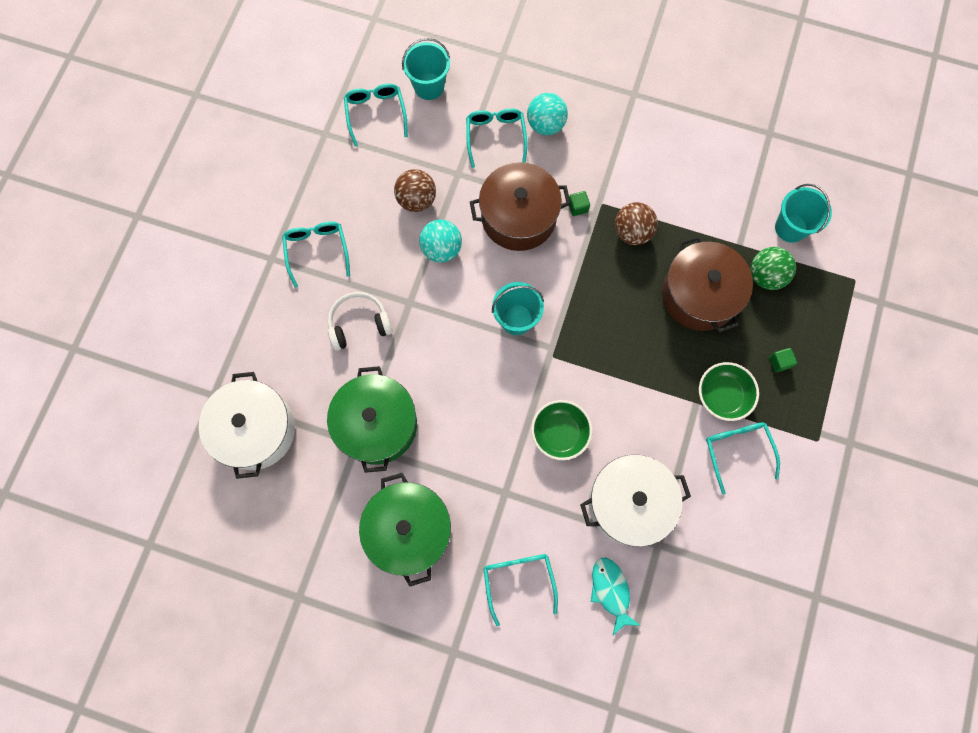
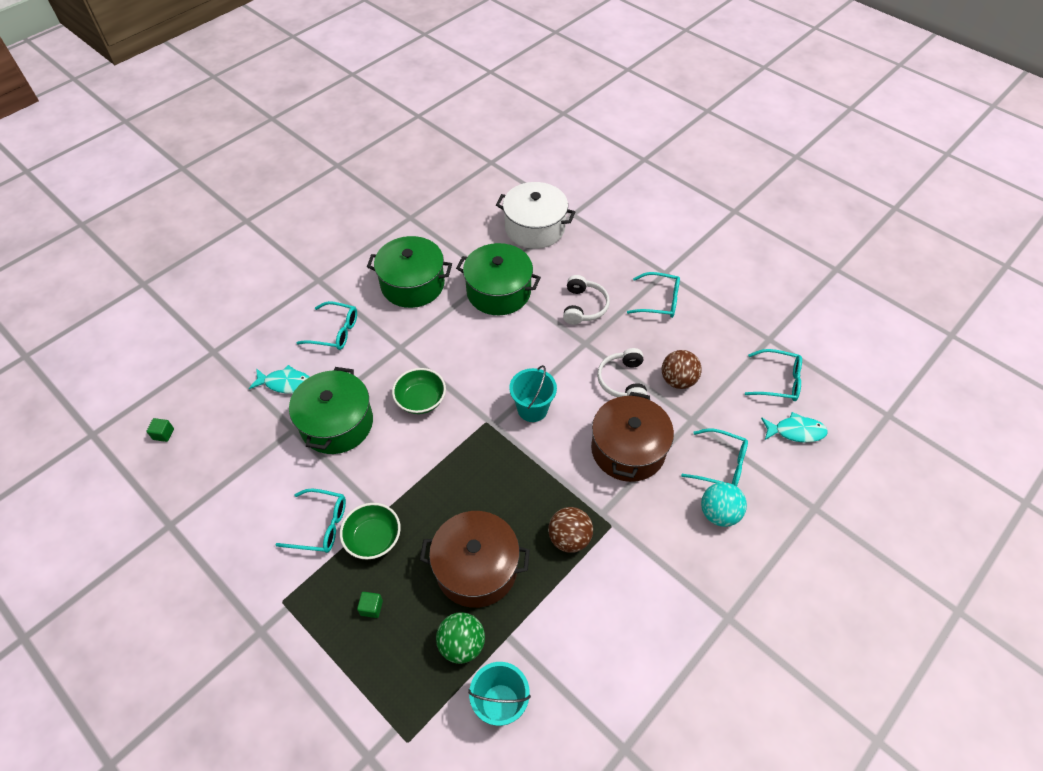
camera: 115 degrees right, 20 degrees down
turquoise bucket [402,38,450,100] -> turquoise fish [761,412,828,442]
turquoise ball [419,219,462,263] -> white headphones [597,348,647,397]
green cube [569,191,590,216] -> green cube moved to [147,418,174,442]
white pot [580,455,691,547] -> green pot [289,367,373,454]

